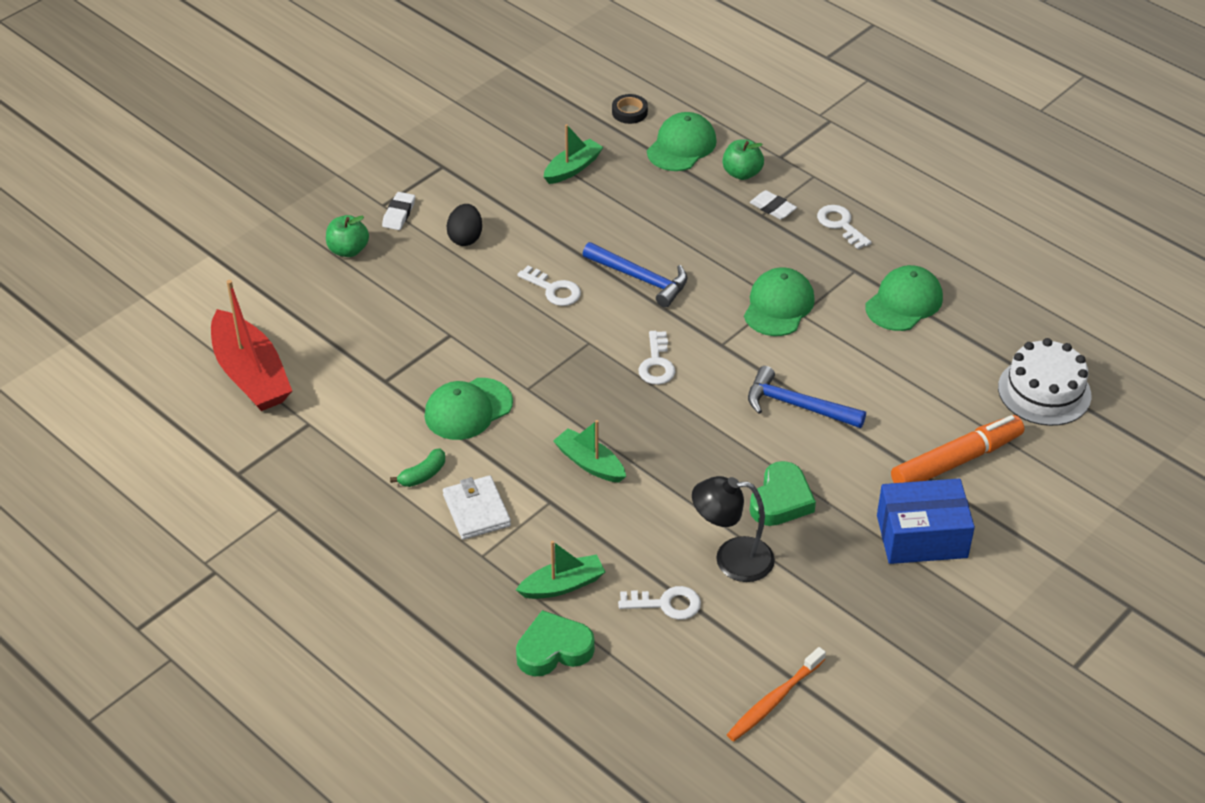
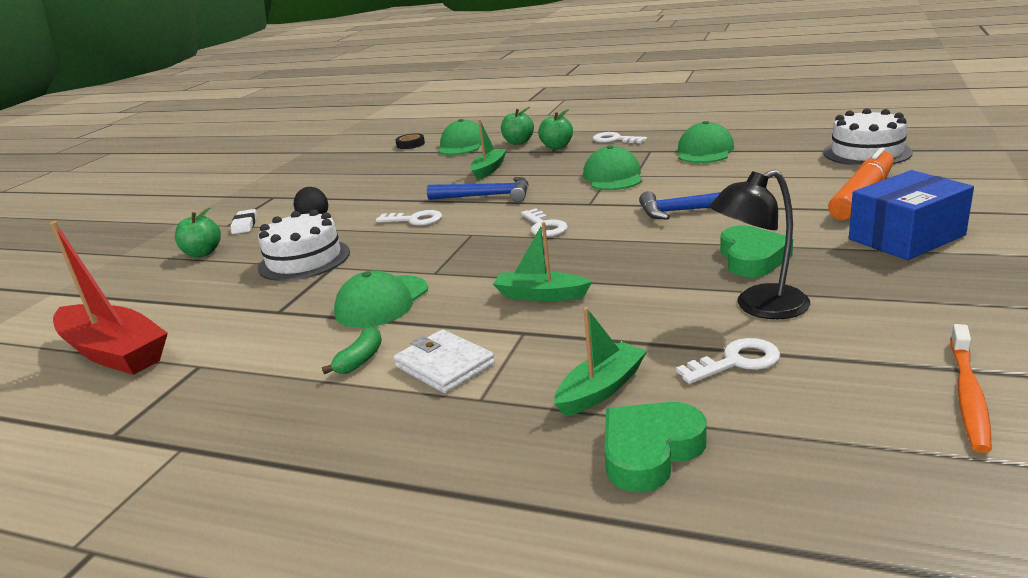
camera: 20 degrees left, 20 degrees down
green boat [544,124,603,184] -> green boat moved to [471,119,507,180]
white eraser [750,190,797,220] -> green apple [538,109,573,149]
none -> white cake [258,209,350,281]

